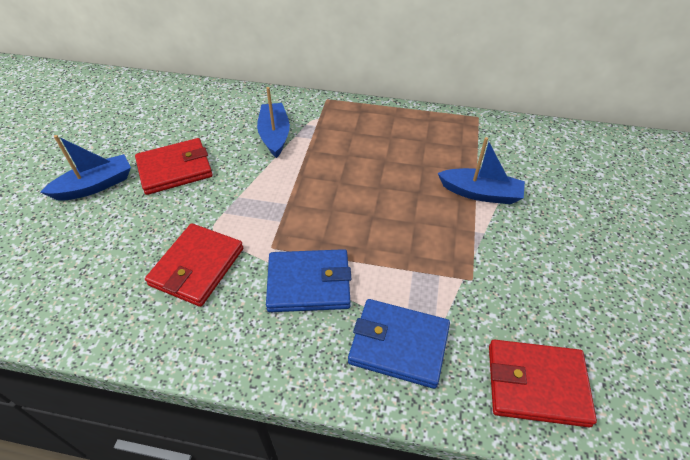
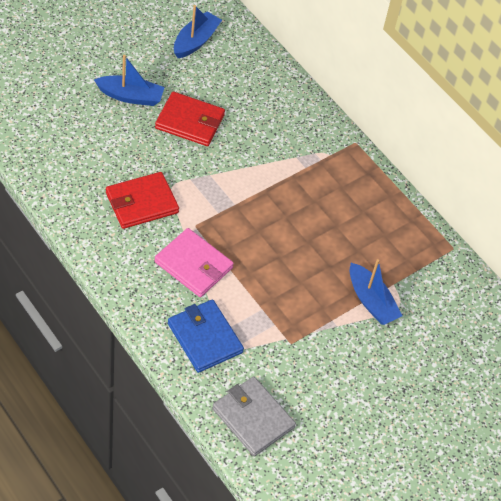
camera: 35 degrees right, 5 degrees up
blue boat [257,87,290,158] -> blue boat moved to [174,5,222,58]
blue wallet [266,249,351,312] -> pink wallet [154,228,234,297]
red wallet [489,340,597,427] -> grey wallet [212,376,296,456]

